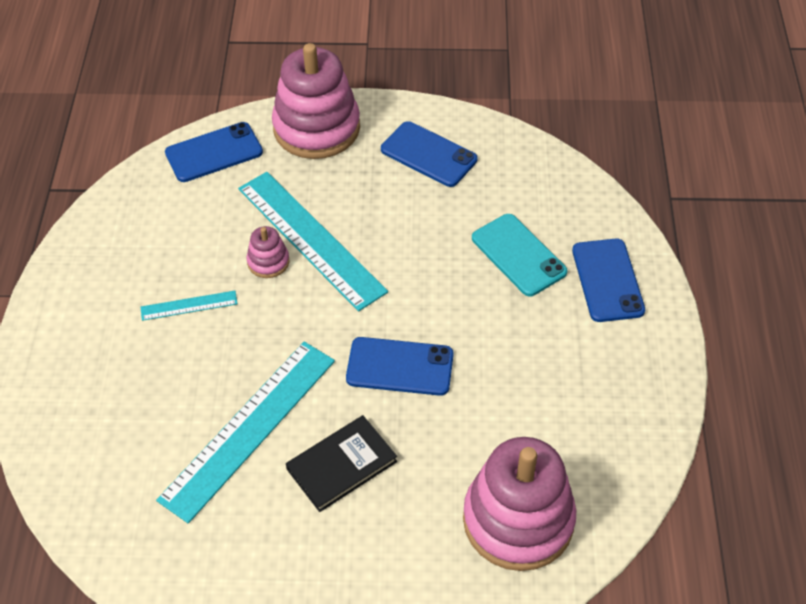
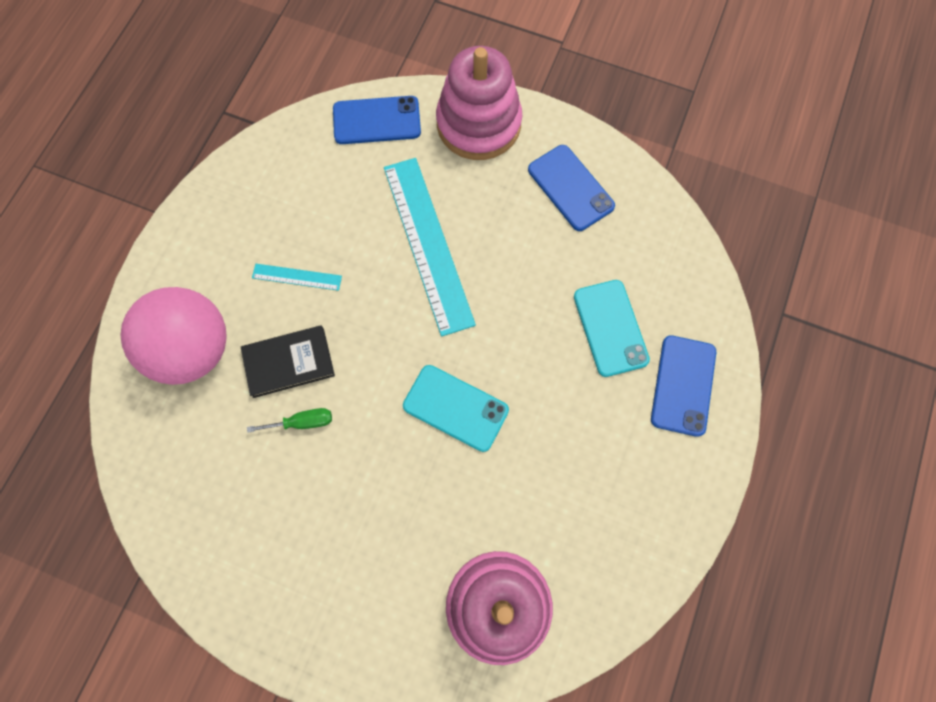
camera: 20 degrees right, 20 degrees up
turquoise ruler [156,342,335,523] -> green screwdriver [247,408,332,433]
pink stacking toy [246,226,289,278] -> none
black book [286,415,397,512] -> black book moved to [241,325,335,398]
blue phone [346,337,454,396] -> turquoise phone [403,365,509,452]
none -> pink ball [120,287,227,385]

